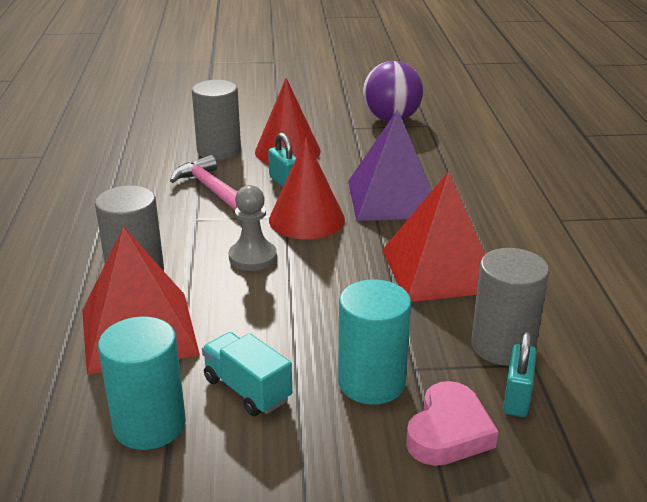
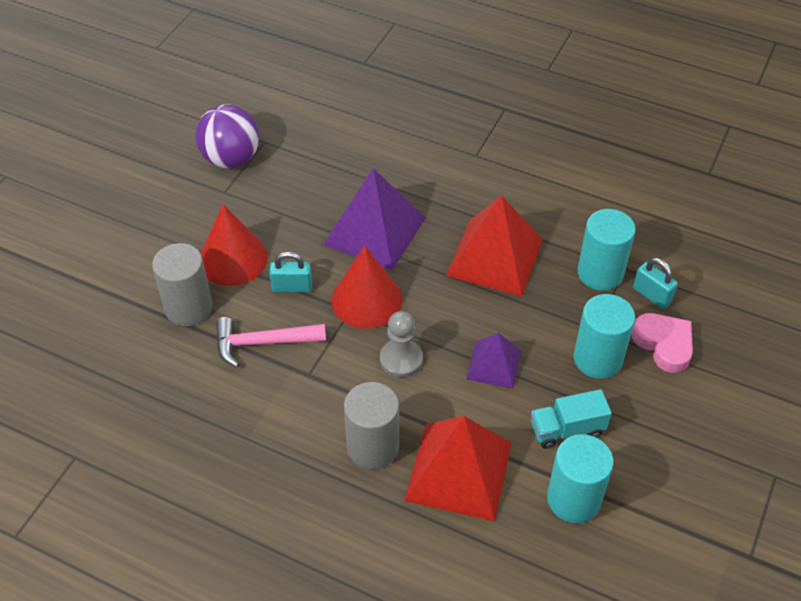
camera: 60 degrees left, 20 degrees up
grey cylinder [471,248,549,366] -> turquoise cylinder [577,209,636,291]
none -> purple pyramid [467,333,521,389]

